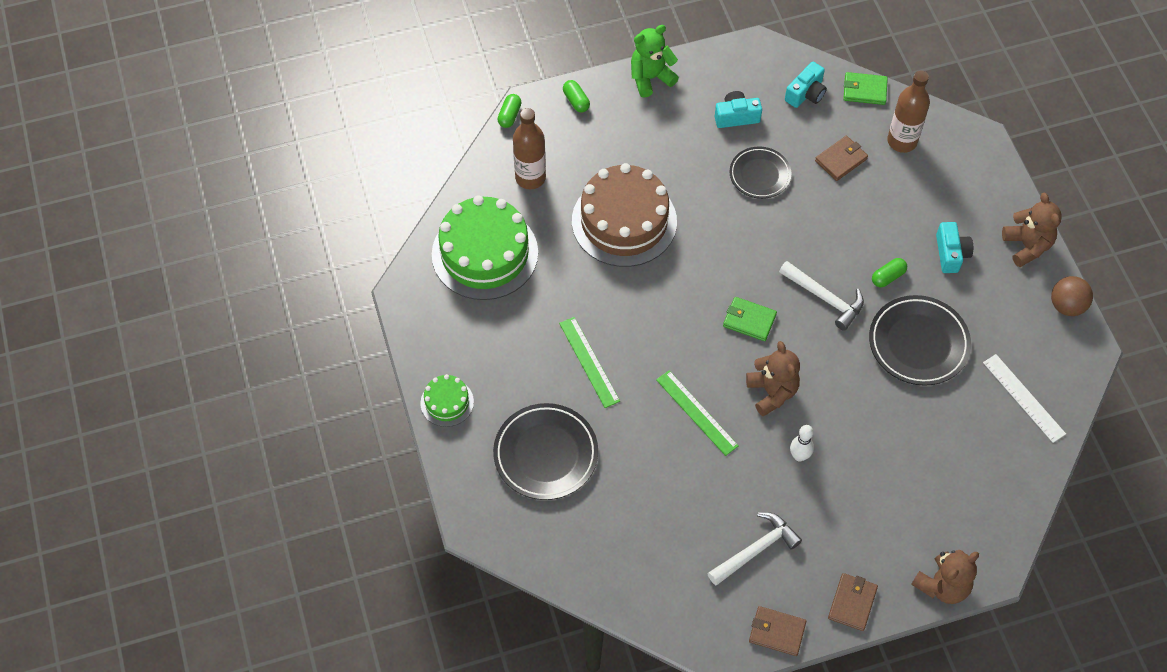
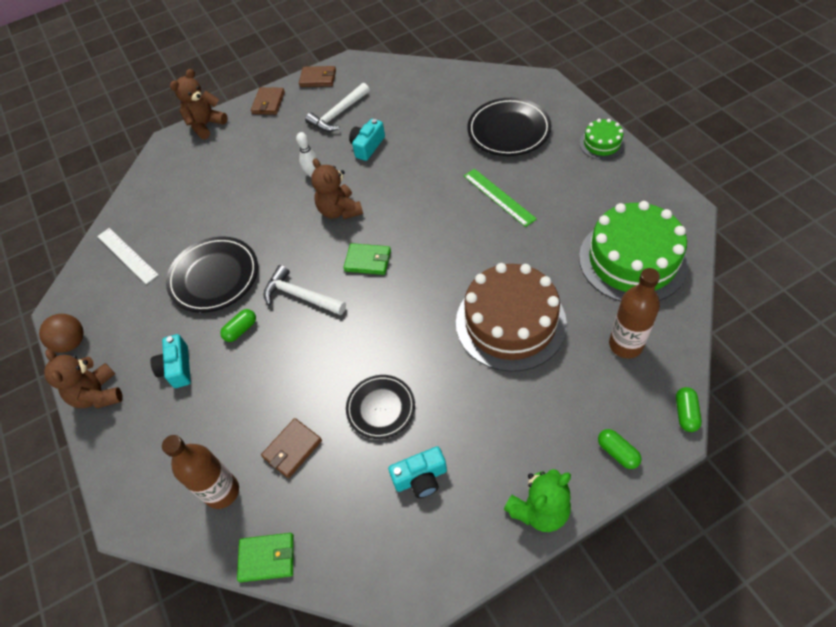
camera: 175 degrees right, 5 degrees down
green ruler [656,370,739,456] -> none
turquoise camera [785,62,827,108] -> turquoise camera moved to [349,119,385,161]

